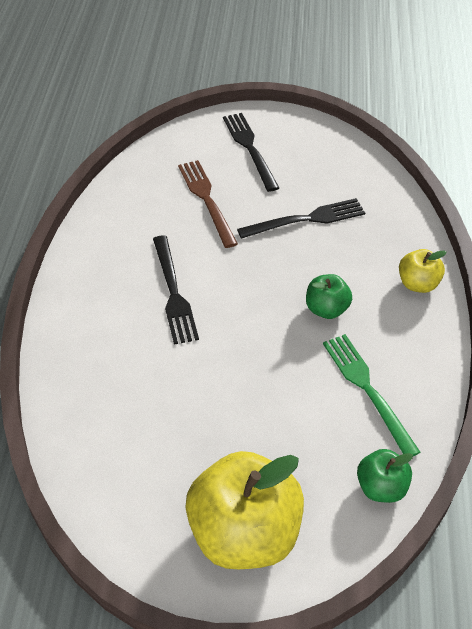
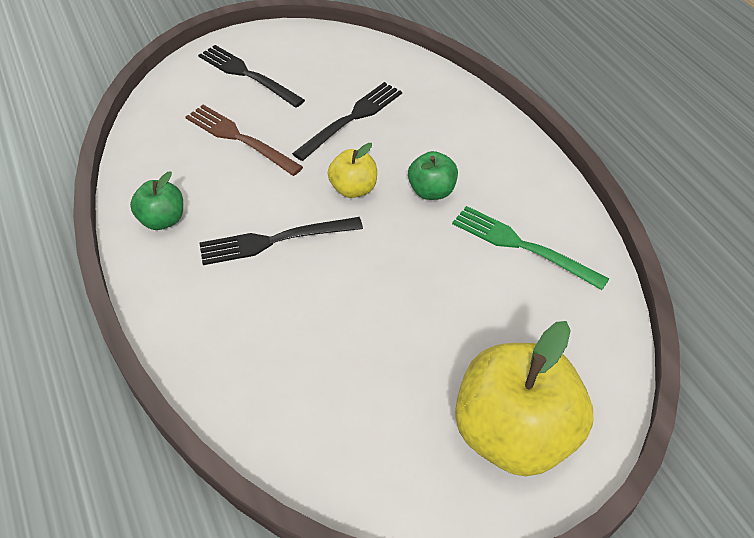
camera: 30 degrees left, 0 degrees up
black fork [153,235,199,345] -> black fork turned 120 degrees clockwise [200,217,363,265]
green apple [357,449,413,503] -> green apple moved to [130,172,183,230]
yellow apple [399,249,447,293] -> yellow apple moved to [328,143,377,198]

